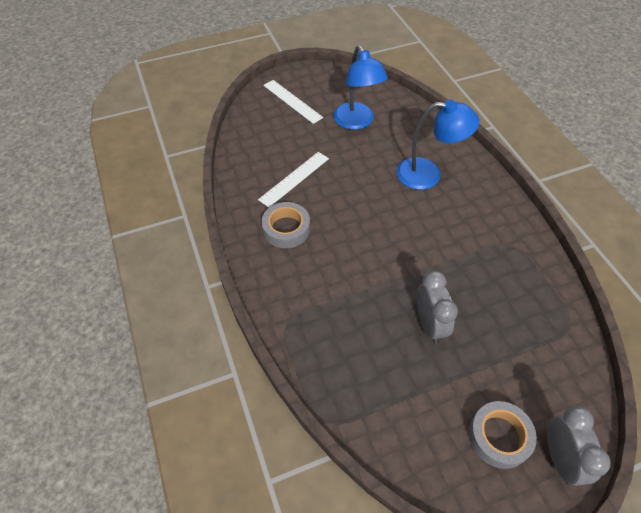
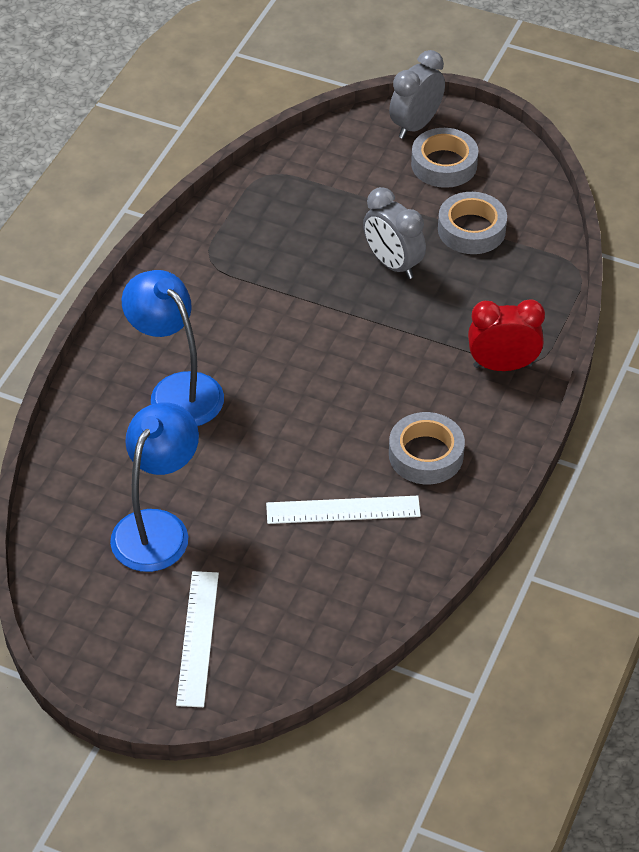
camera: 135 degrees left, 5 degrees down
grey clock [417,271,458,344] -> grey clock turned 75 degrees counterclockwise [363,187,426,279]
none -> grey tape [438,192,507,254]
none -> red clock [468,299,545,371]

